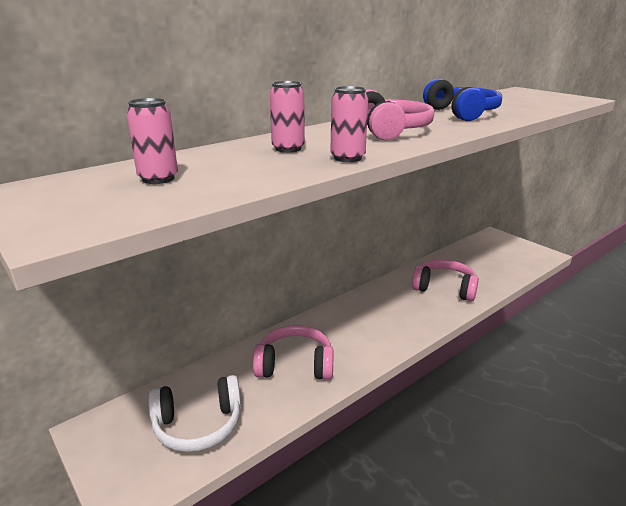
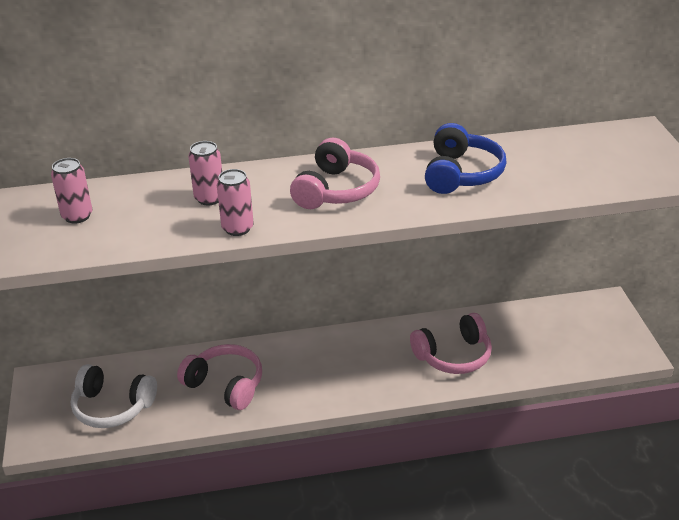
camera: 30 degrees right, 10 degrees up
pink headphones [412,260,479,302] -> pink headphones turned 105 degrees clockwise [410,313,492,374]

